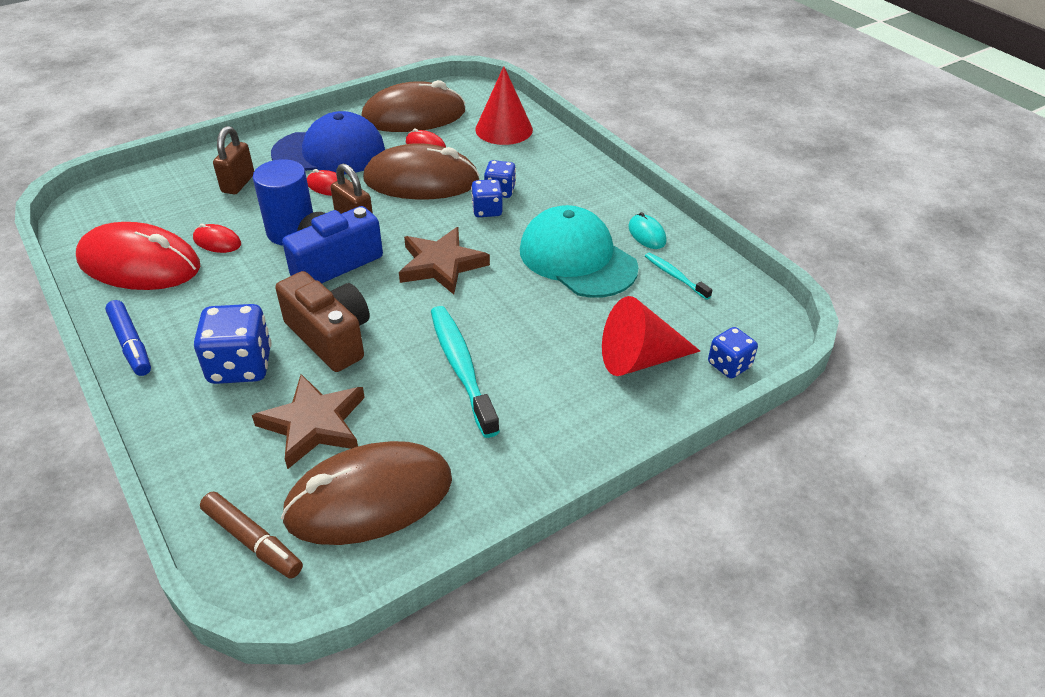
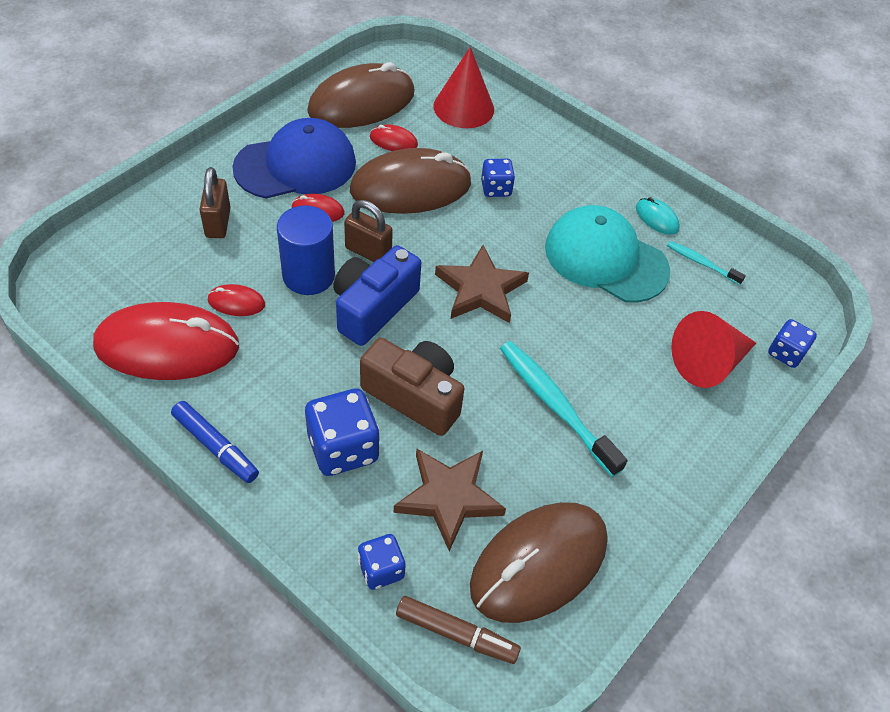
camera: 20 degrees left, 10 degrees up
blue dice [471,179,503,217] -> blue dice moved to [358,534,406,590]

